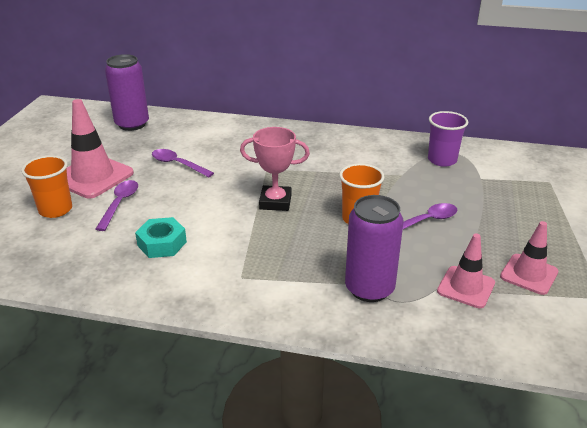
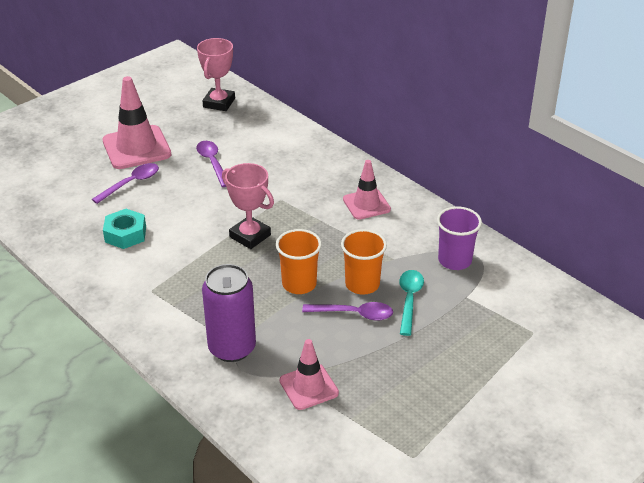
camera: 35 degrees right, 5 degrees up
orange cup [21,155,72,218] -> orange cup moved to [341,229,387,295]
purple can [105,54,149,131] -> pink trophy [197,38,235,111]
pink traffic cone [500,221,558,295] -> pink traffic cone moved to [343,160,391,220]
none -> turquoise spoon [399,270,424,336]

